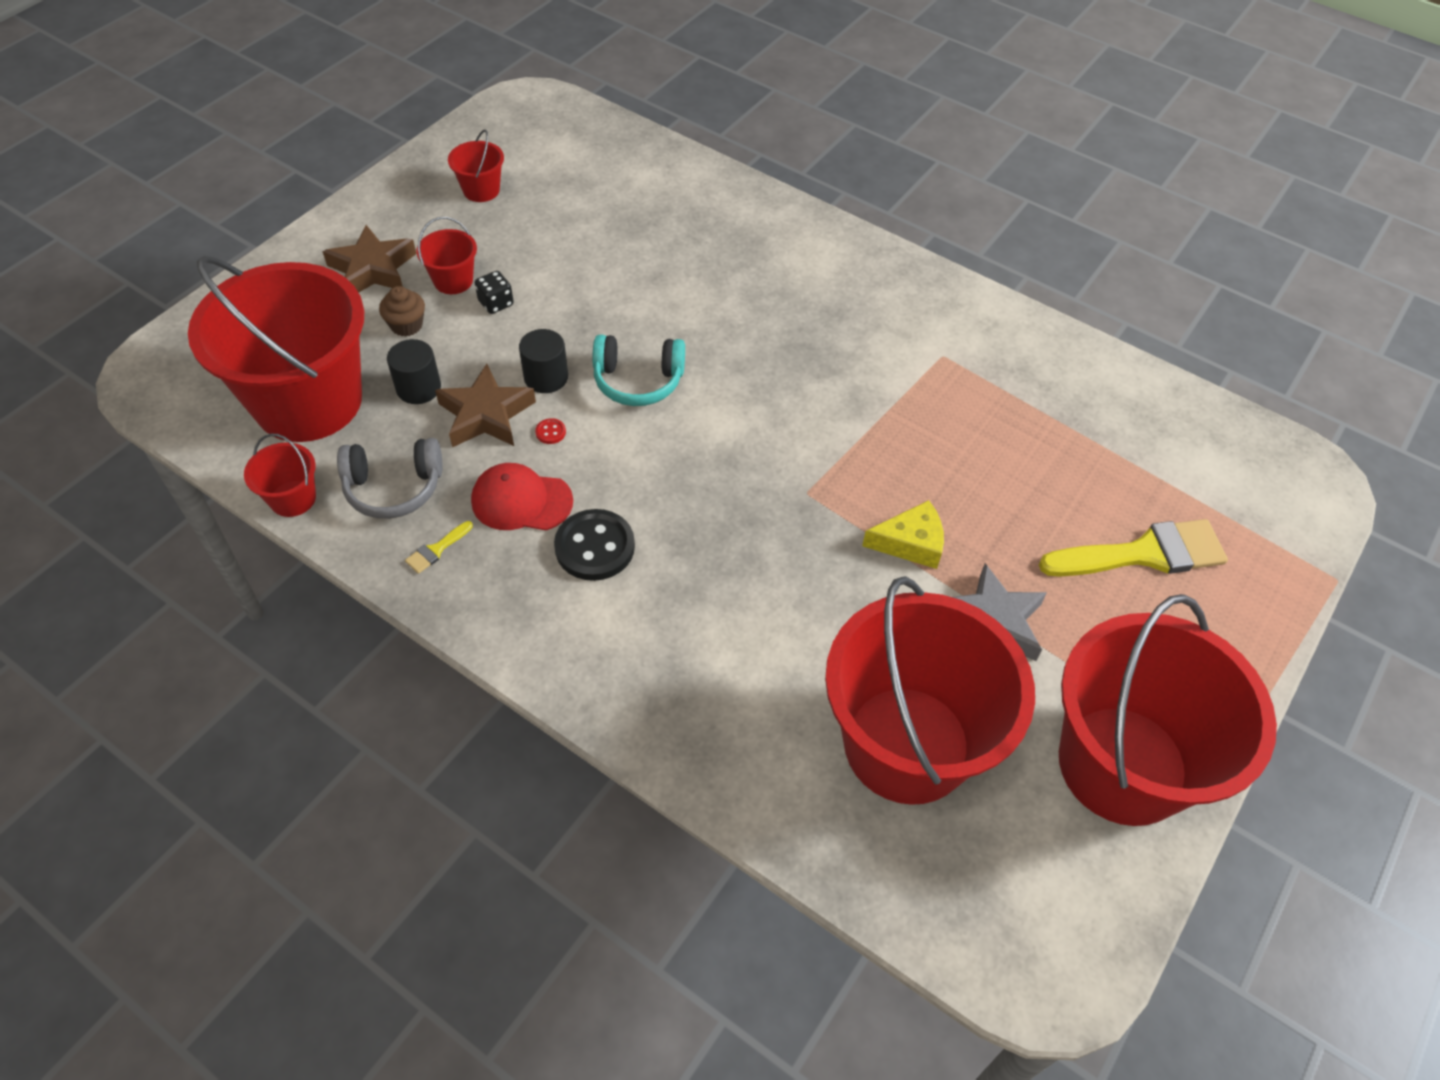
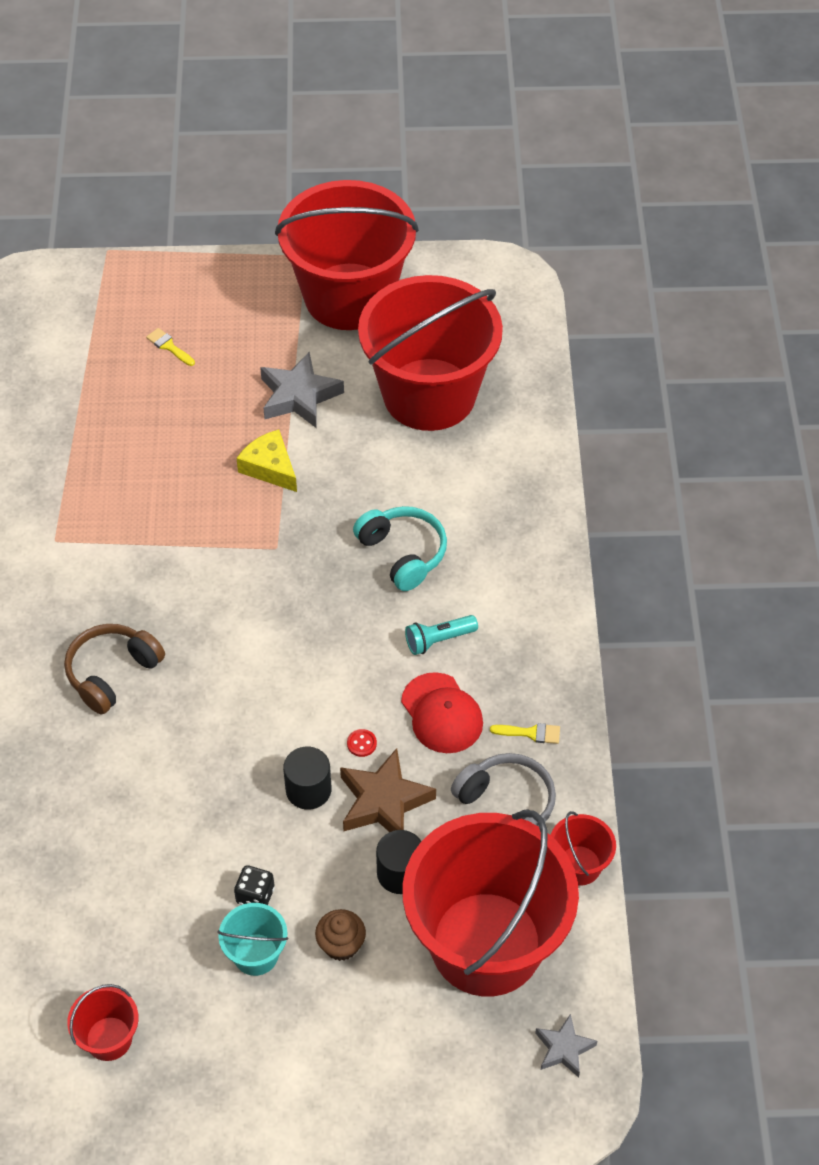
camera: 125 degrees left, 0 degrees up
brown star [322,225,417,293] -> none
red bucket [417,217,477,294] -> turquoise bucket [218,903,288,976]
black button [554,509,635,581] -> turquoise flashlight [405,615,478,655]
turquoise headphones [592,335,685,406] -> turquoise headphones moved to [353,506,447,591]
yellow brush [1039,519,1228,577] -> yellow brush [146,328,195,366], size x0.41
none -> brown headphones [64,624,165,715]
none -> grey star [535,1014,597,1078]

